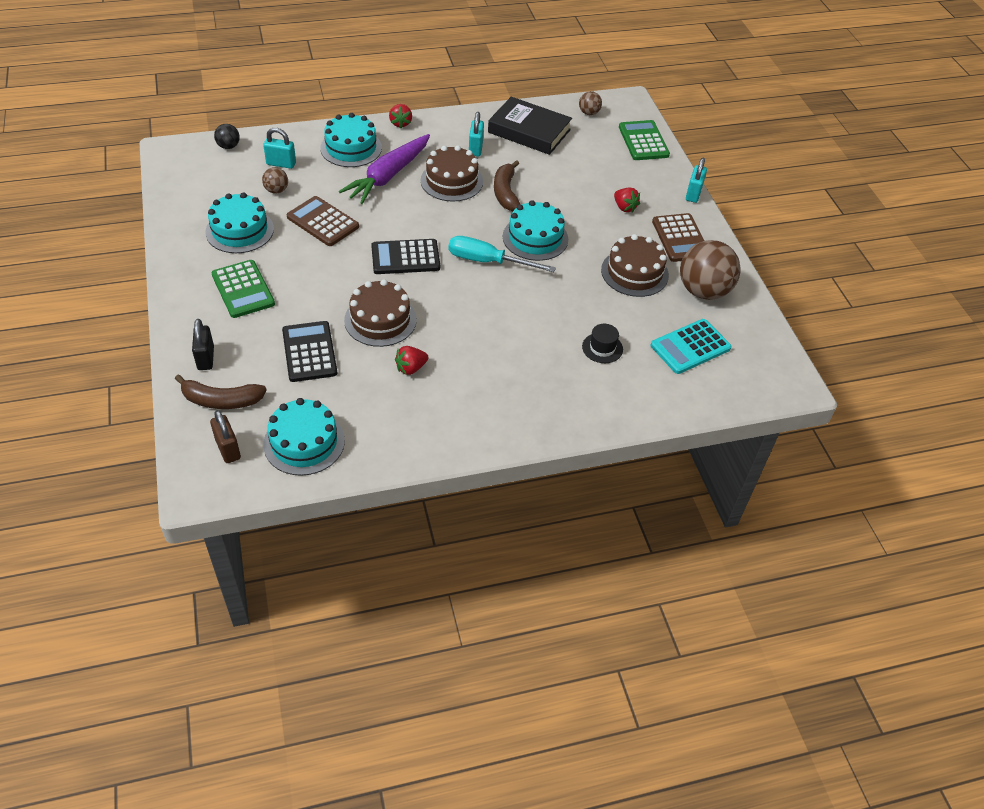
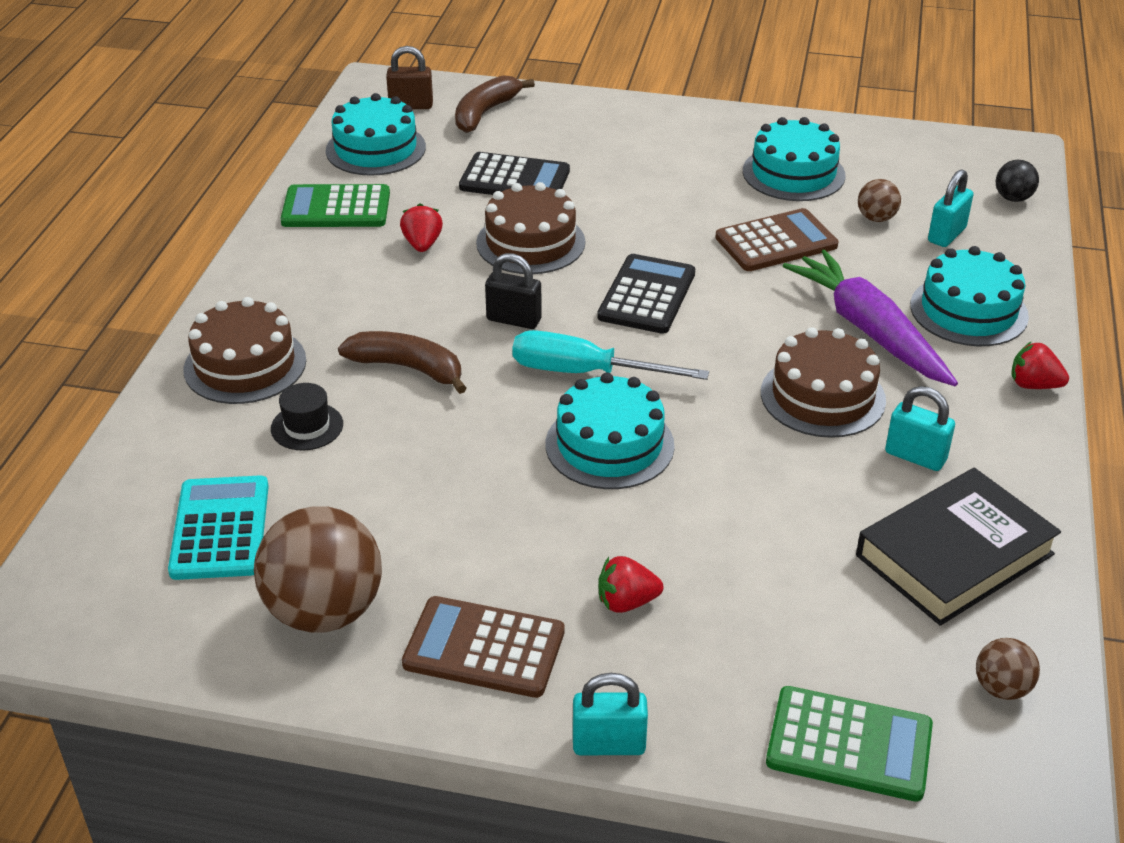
camera: 120 degrees right, 10 degrees down
black padlock [192,319,214,370] -> black padlock moved to [485,253,542,329]
green calculator [211,260,275,318] -> green calculator moved to [280,184,390,227]
turquoise screwdriver [449,236,556,272] -> turquoise screwdriver turned 120 degrees counterclockwise [512,330,709,380]
brown banana [494,160,520,211] -> brown banana moved to [338,331,467,394]
brown cake [601,234,669,297] -> brown cake moved to [183,297,306,404]
turquoise padlock [686,158,707,203] -> turquoise padlock turned 45 degrees counterclockwise [573,673,648,755]

